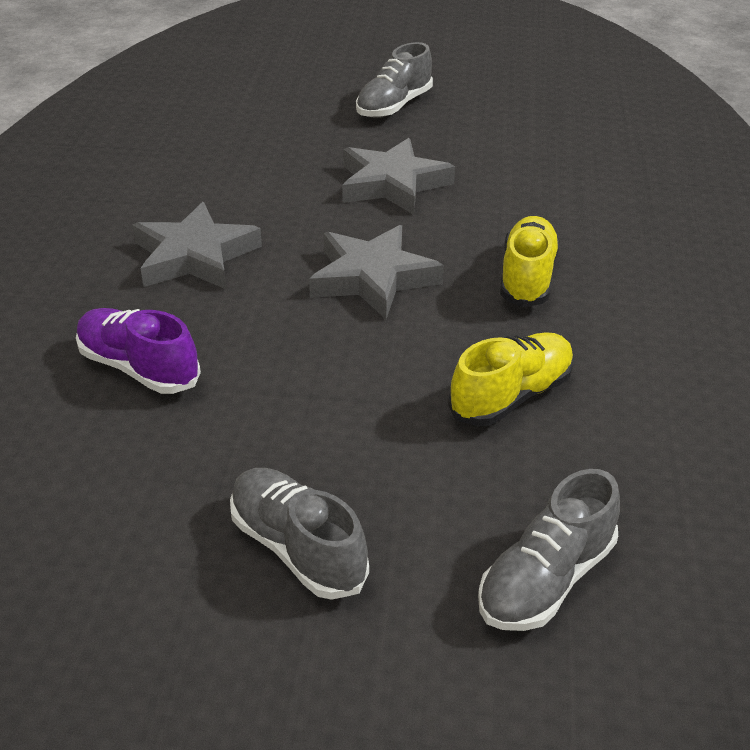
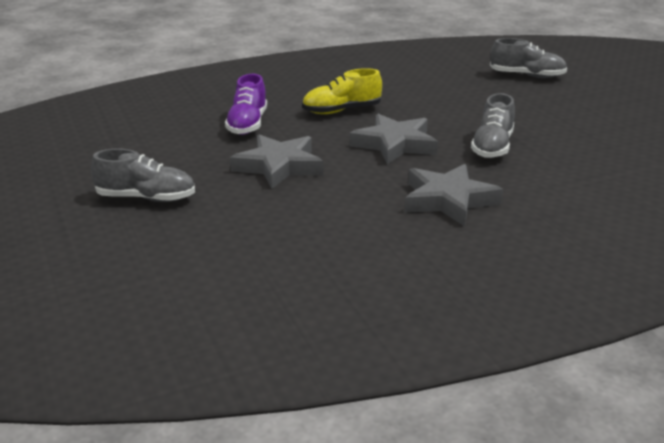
camera: 120 degrees left, 10 degrees down
purple shoe [76,308,201,394] -> purple shoe moved to [225,74,267,135]
grey shoe [230,468,369,600] -> grey shoe moved to [471,93,515,158]
yellow shoe [448,332,574,426] -> none

